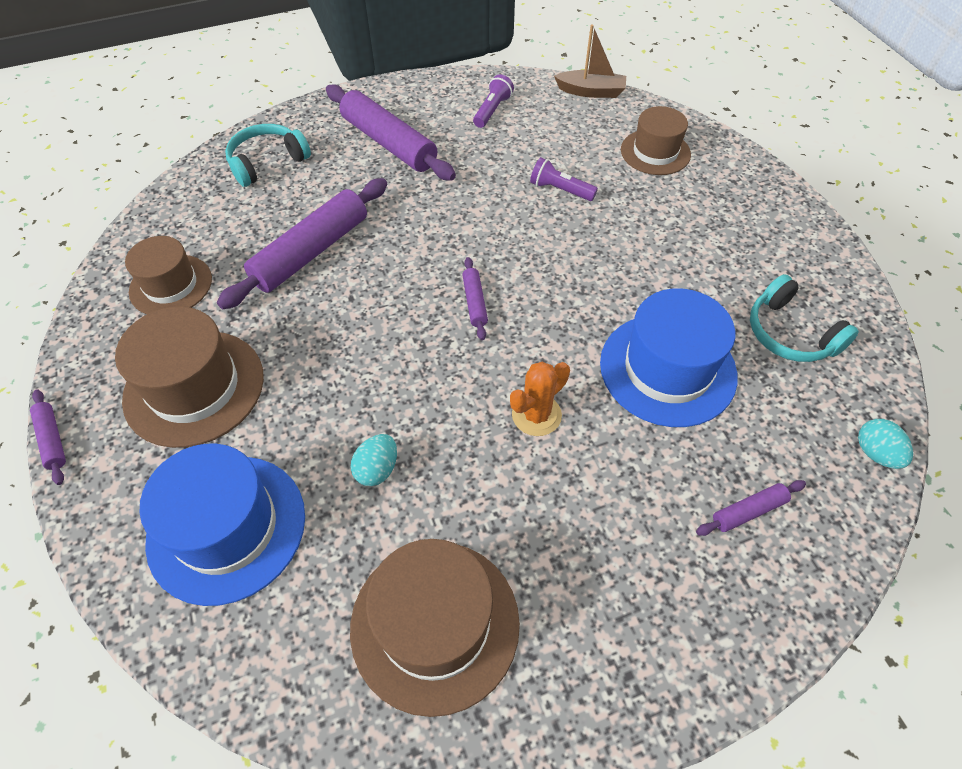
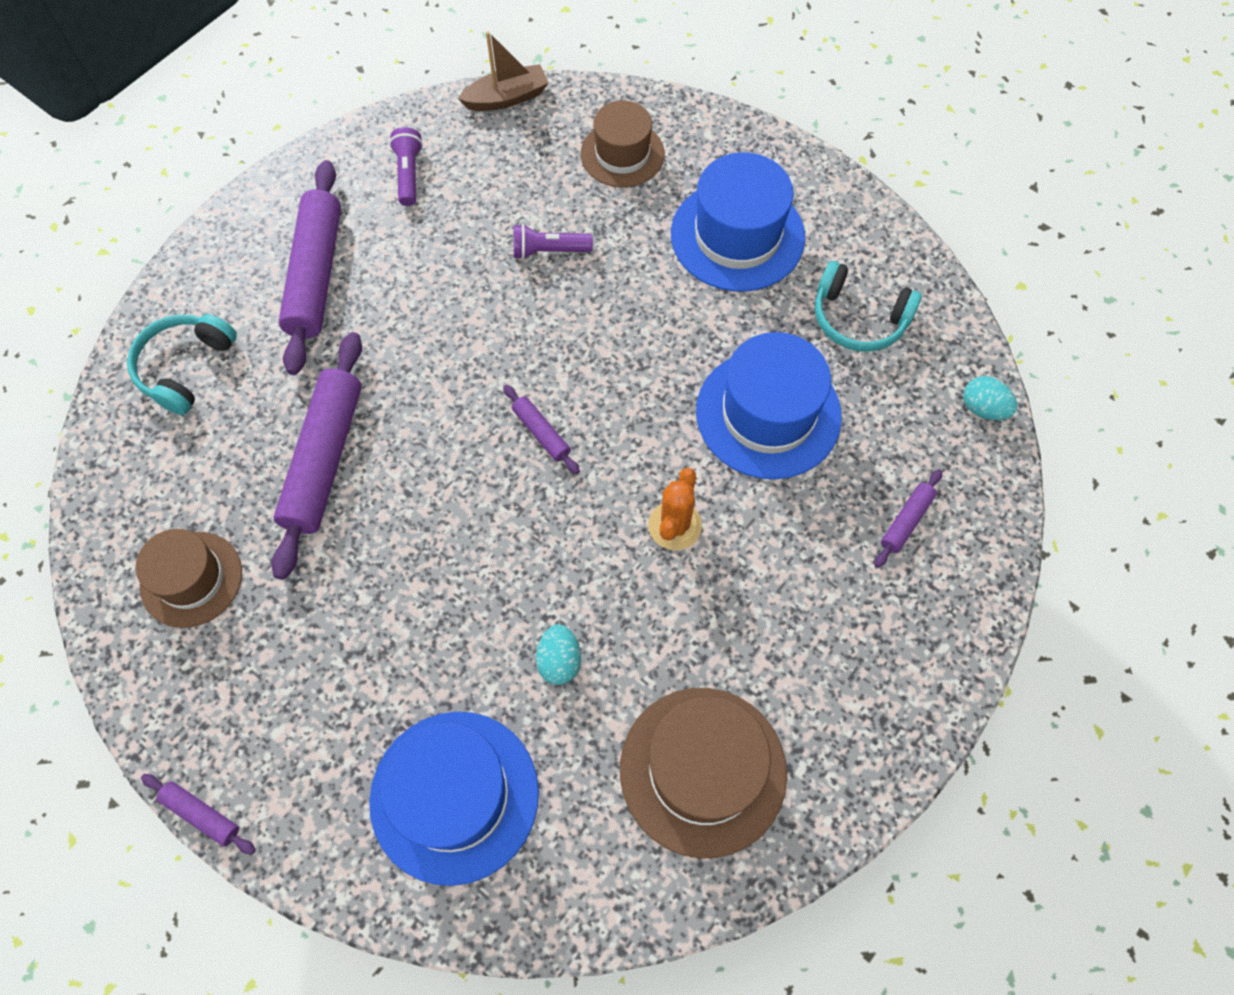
camera: 30 degrees left, 10 degrees up
brown hat [115,307,264,448] -> none
purple rolling pin [326,84,456,181] -> purple rolling pin turned 75 degrees clockwise [278,160,341,375]
none -> blue hat [671,152,805,292]

